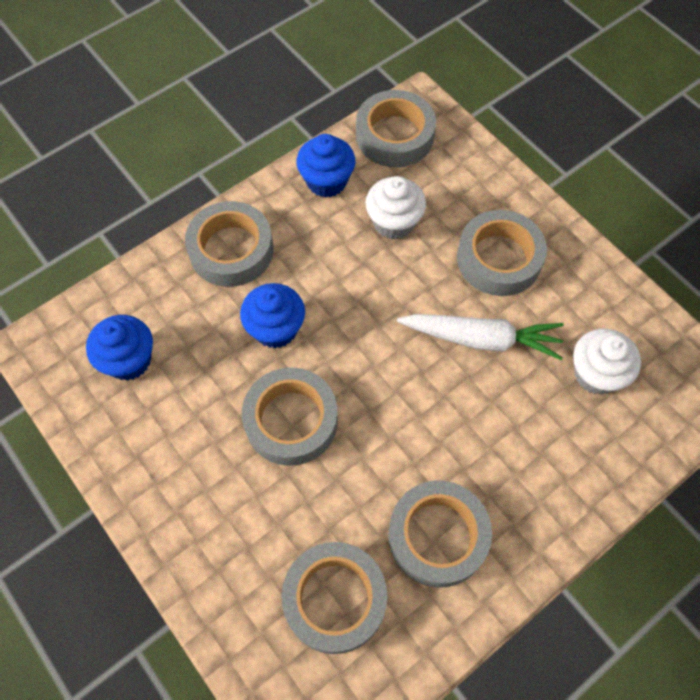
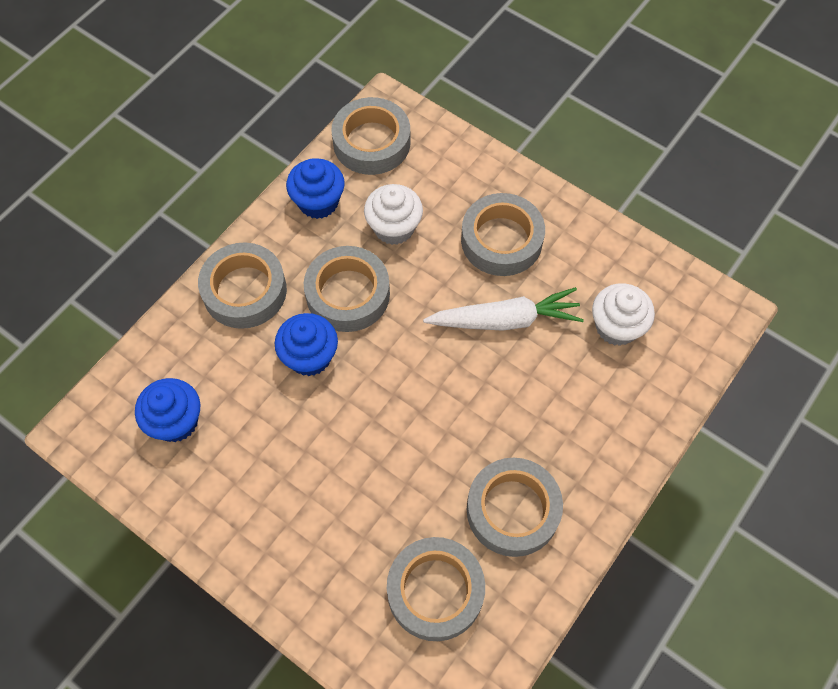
camera: 15 degrees left, 0 degrees up
grey tape [242,367,338,466] -> grey tape moved to [304,246,390,332]

